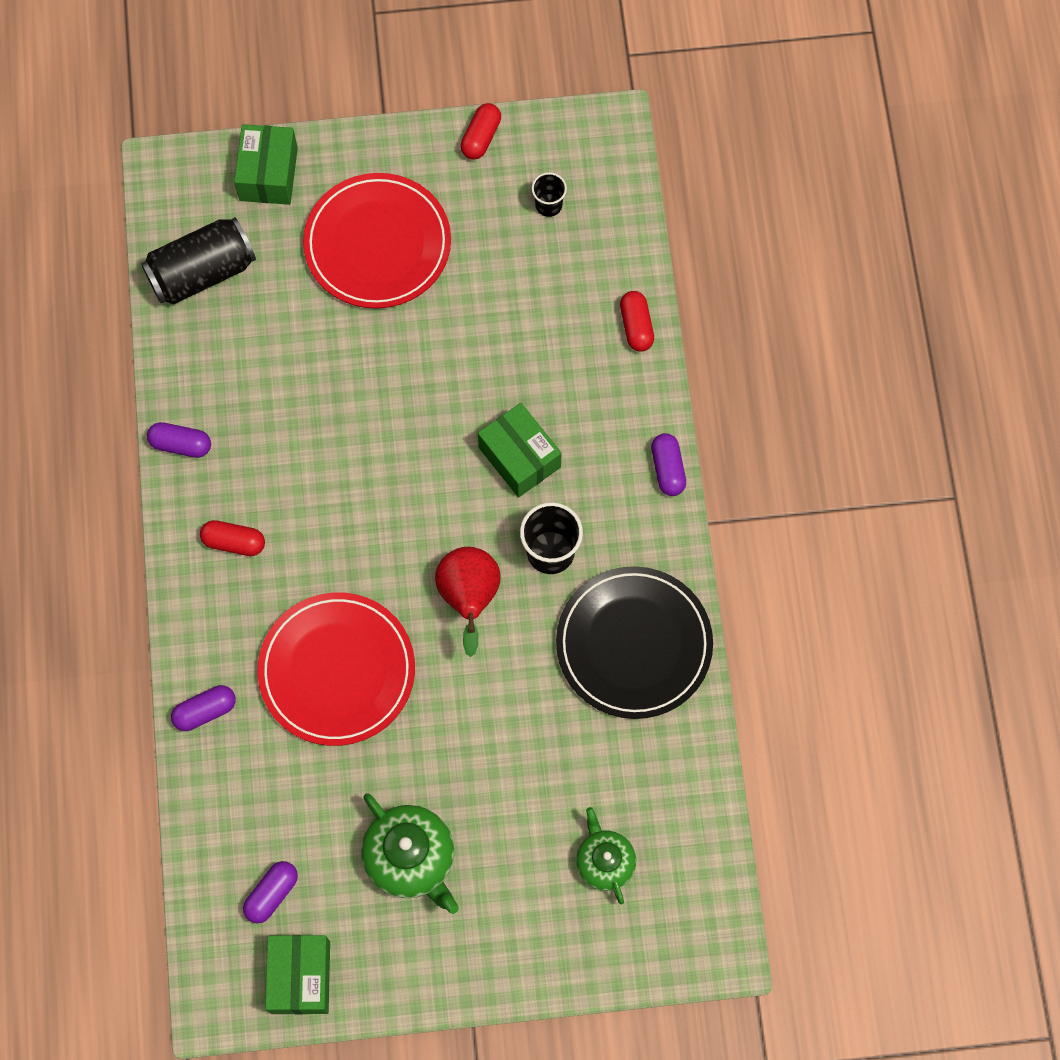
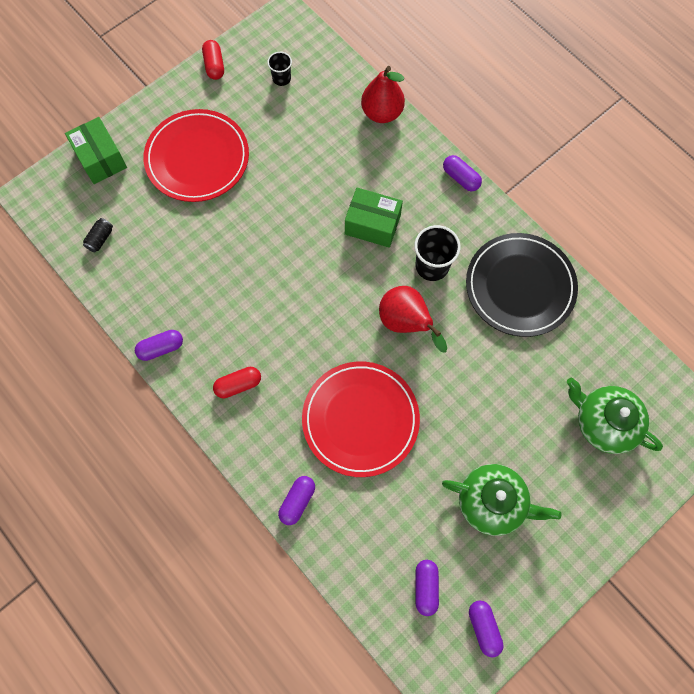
camera: 35 degrees left, 0 degrees up
black can [141,217,256,305] -> black can [83,218,113,252], size x0.42
green box [265,935,330,1015] -> purple capsule [469,600,504,657]
green teapot [576,807,636,905] -> green teapot [567,378,663,454], size x1.54
red capsule [620,291,654,352] -> red pear [361,66,405,123]

